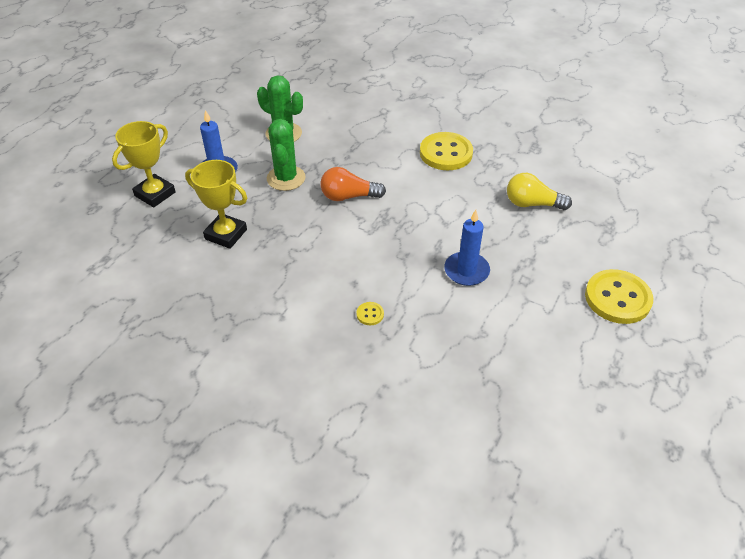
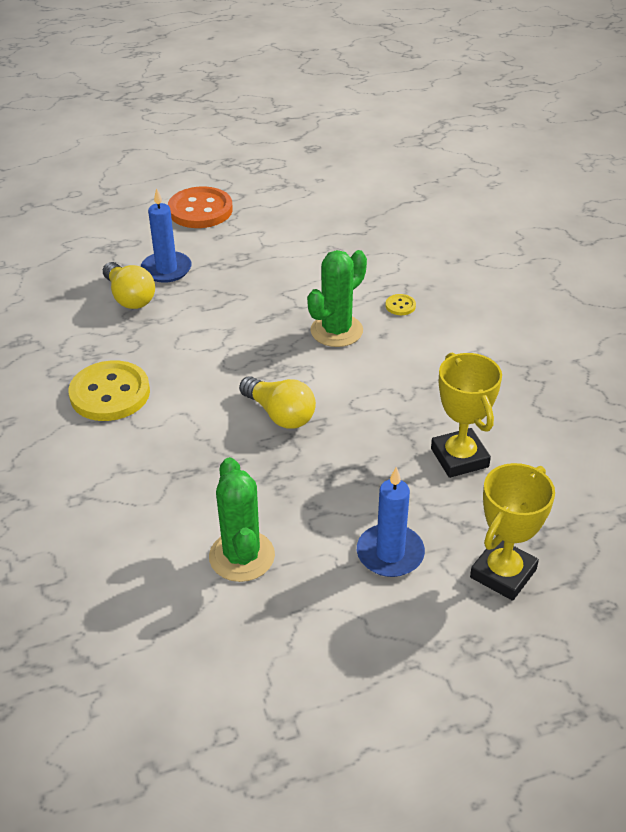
camera: 135 degrees left, 5 degrees down
yellow trophy [112,121,176,208] -> yellow trophy turned 45 degrees counterclockwise [470,463,555,601]
green cactus [267,119,306,191] -> green cactus moved to [307,250,367,347]
orange light bulb [321,167,386,201] -> yellow light bulb [239,376,316,429]
blue candle [444,210,490,286] -> blue candle moved to [141,188,192,283]
yellow button [585,269,653,324] -> orange button [168,186,233,228]

